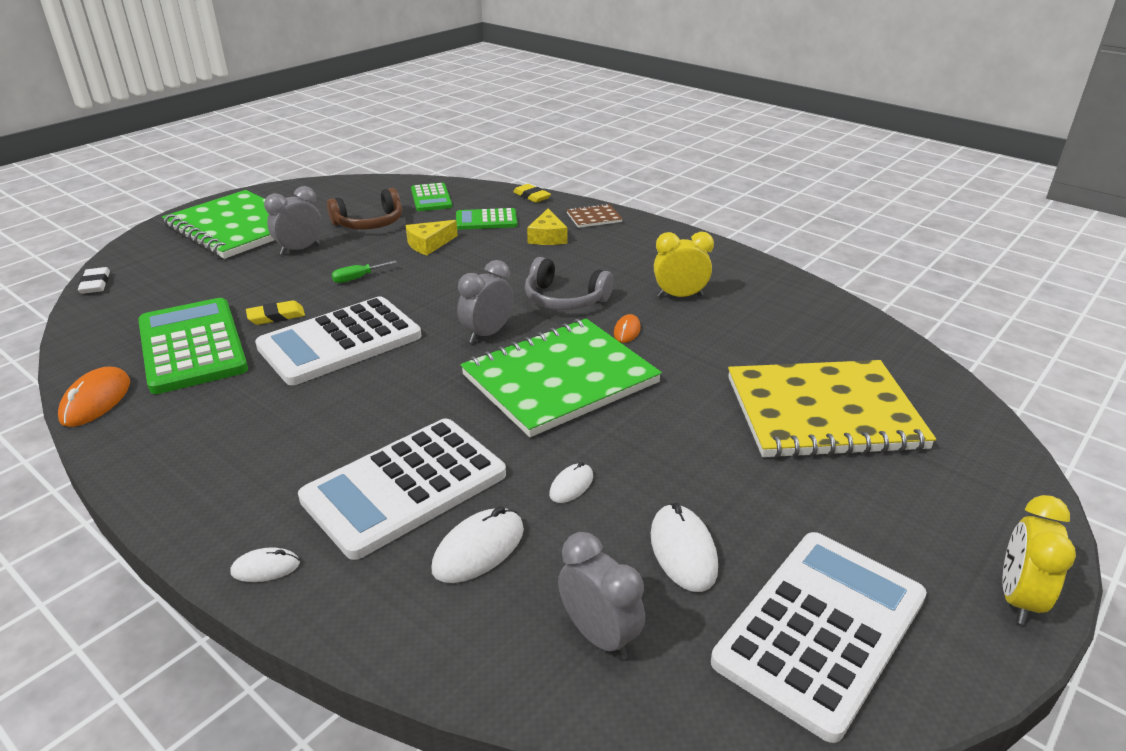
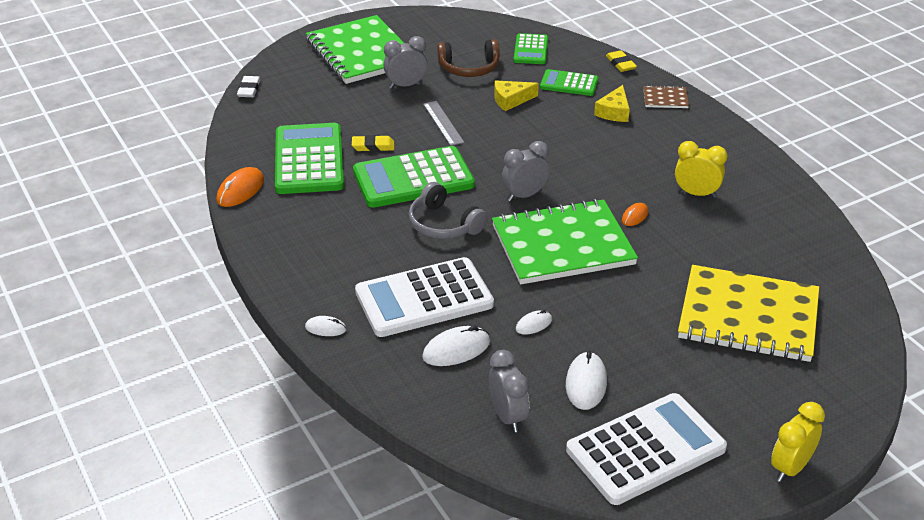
camera: 20 degrees right, 5 degrees up
white calculator [255,296,421,385] -> green calculator [353,146,475,208]
green screwdriver [332,261,397,283] -> grey ruler [423,101,464,146]
grey headphones [525,257,614,310] -> grey headphones moved to [409,182,487,239]

